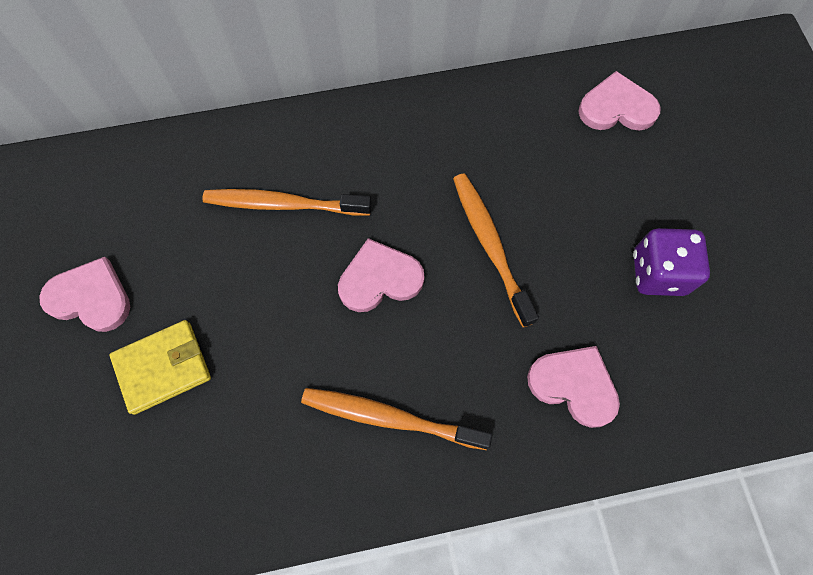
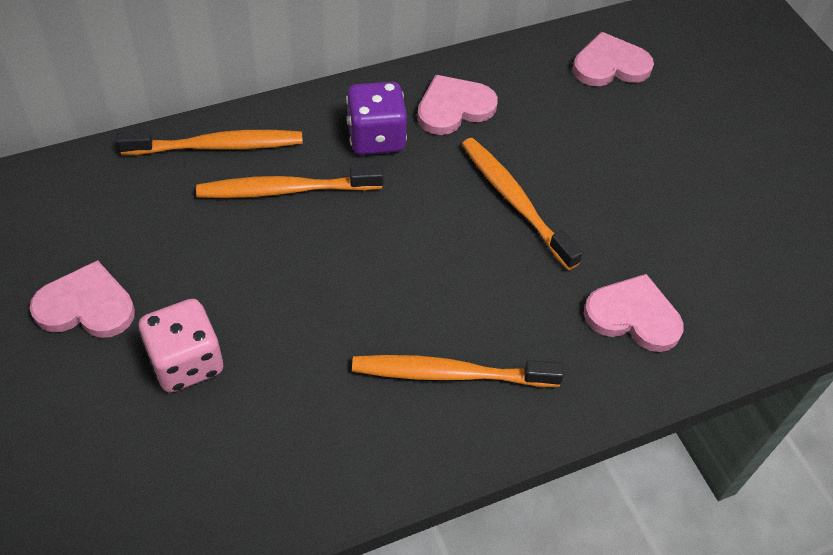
camera: 15 degrees left, 15 degrees down
yellow wallet [109,320,211,415] -> pink dice [138,299,223,393]
pink heart [338,238,425,312] -> pink heart moved to [417,75,498,135]
purple dice [633,228,710,296] -> purple dice moved to [346,82,407,155]
none -> orange toothbrush [117,130,303,155]

